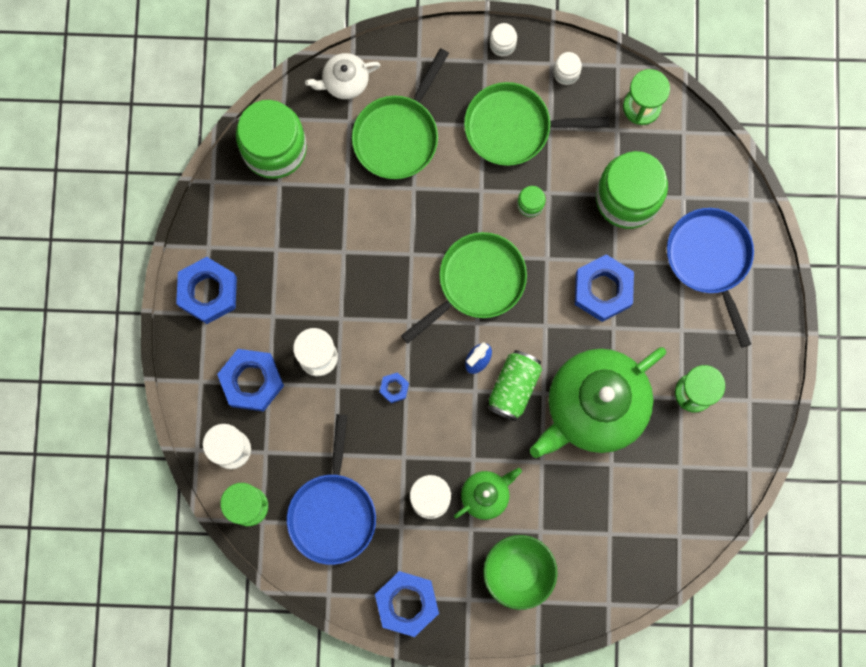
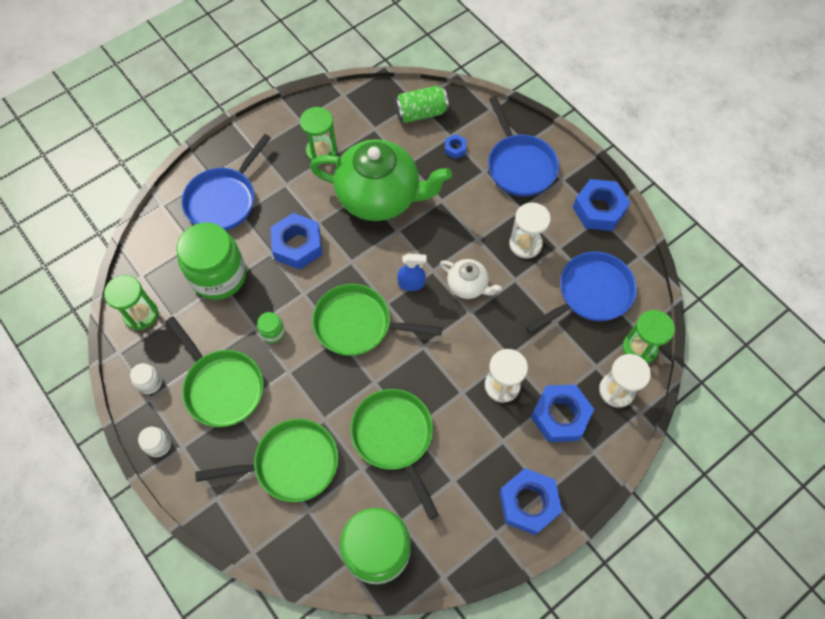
camera: 130 degrees left, 15 degrees down
white teapot [305,53,380,99] -> white teapot moved to [440,259,502,299]
blue nut [380,372,409,403] -> blue nut moved to [445,134,466,159]
green teapot [454,468,522,520] -> none
green bowl [483,535,558,610] -> blue pan [488,96,559,197]
green can [488,350,542,421] -> green can moved to [395,86,449,123]
none -> green pan [350,389,439,520]

